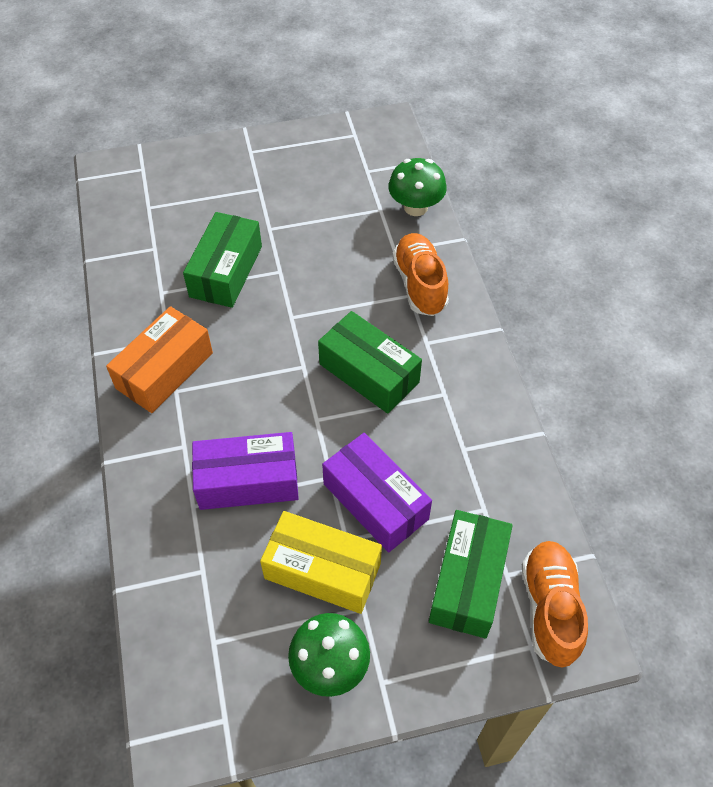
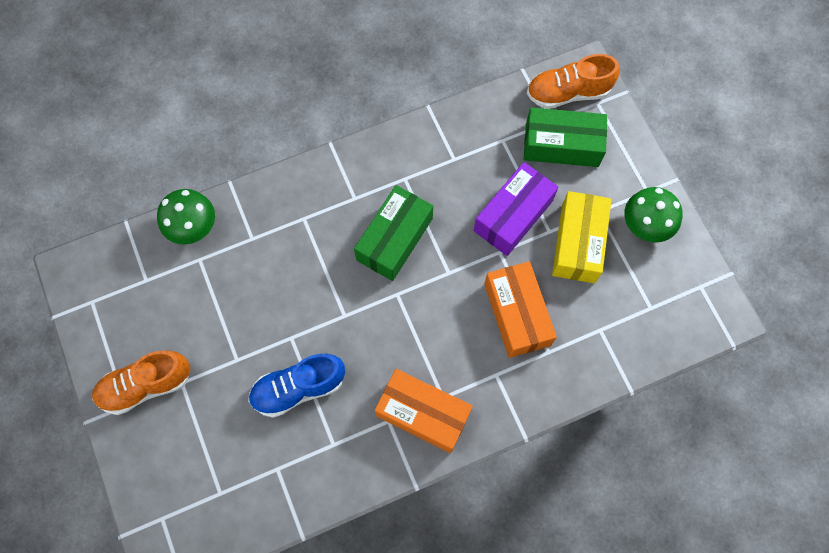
camera: 100 degrees left, 15 degrees up
green box [183,212,262,308] -> blue shoe [248,354,345,418]
purple box [192,432,299,510] -> orange box [484,261,557,358]
orange shoe [393,233,449,316] -> orange shoe moved to [92,350,190,415]

